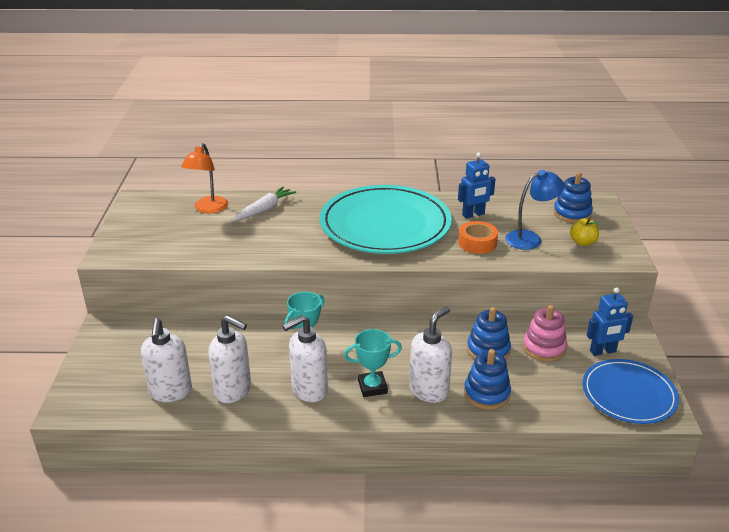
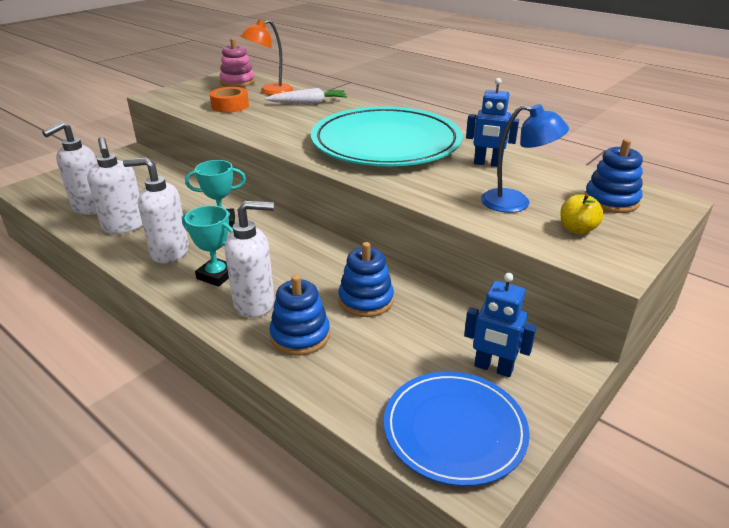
camera: 40 degrees right, 0 degrees up
orange tape [458,221,498,254] -> orange tape moved to [210,87,249,113]
pink stacking toy [523,305,567,362] -> pink stacking toy moved to [220,38,255,87]

